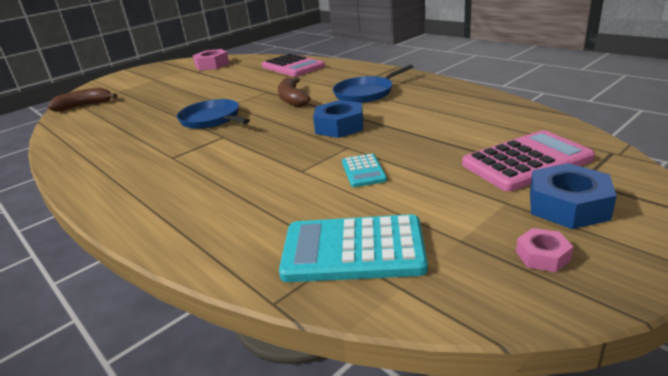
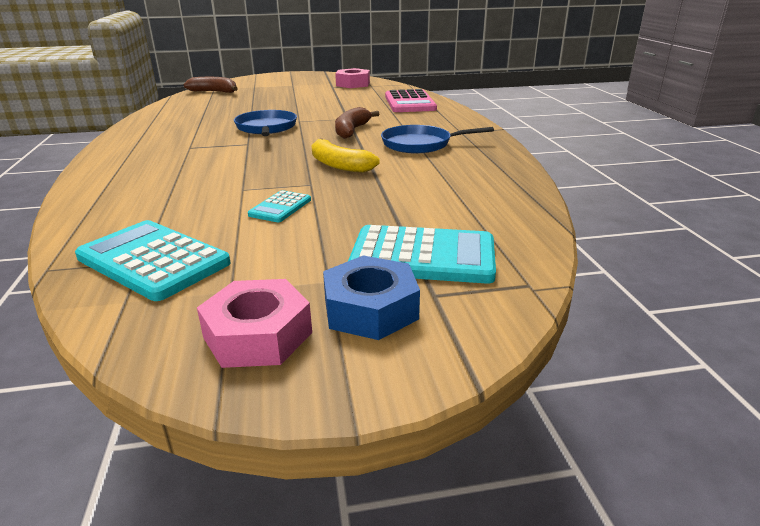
camera: 30 degrees right, 0 degrees up
blue nut [313,100,363,138] -> yellow banana [311,139,380,173]
pink calculator [462,130,595,191] -> turquoise calculator [348,225,496,284]
pink nut [516,228,573,272] -> pink nut [197,279,312,368], size x1.83

